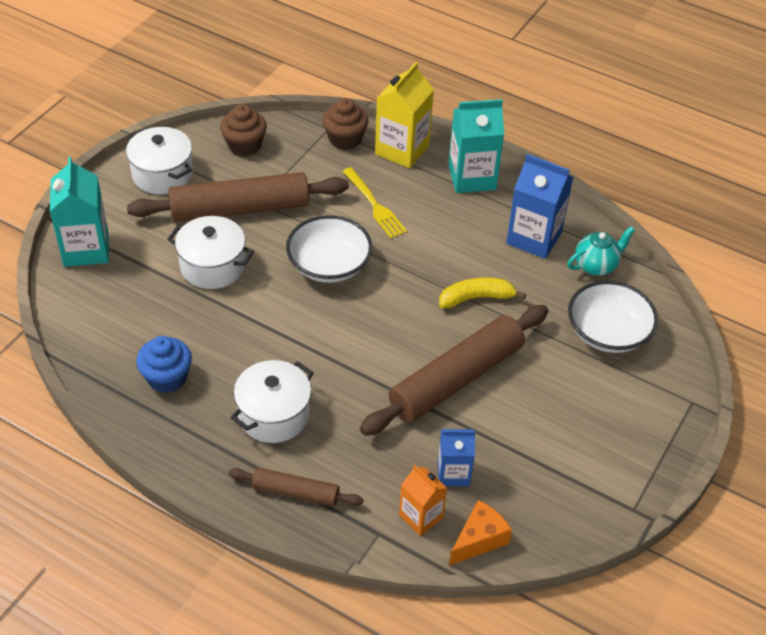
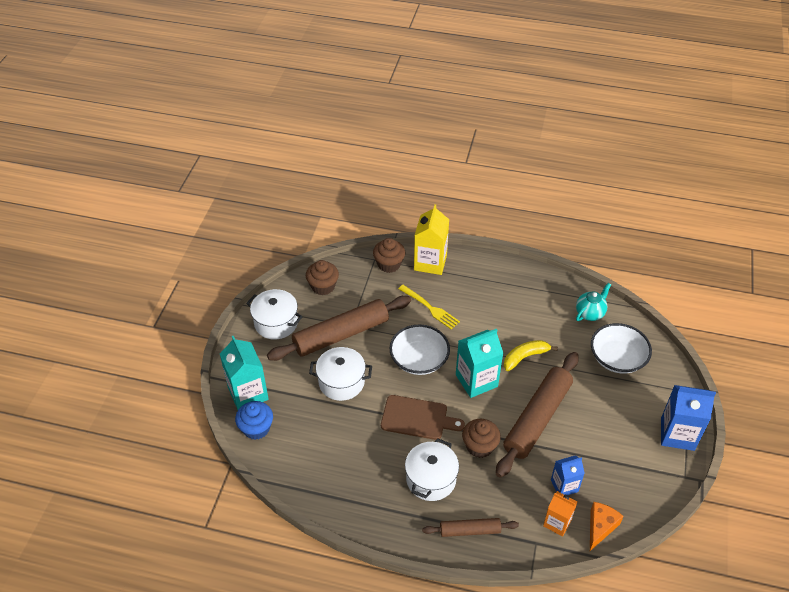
camera: 15 degrees left, 0 degrees up
blue cupcake [136,336,192,393] -> blue cupcake moved to [235,401,273,440]
turquoise carton [448,99,504,193] -> turquoise carton moved to [456,328,504,398]
blue carton [506,154,573,259] -> blue carton moved to [661,385,716,451]
none -> brown cutting board [381,395,465,440]
none -> brown cupcake [462,419,501,458]

